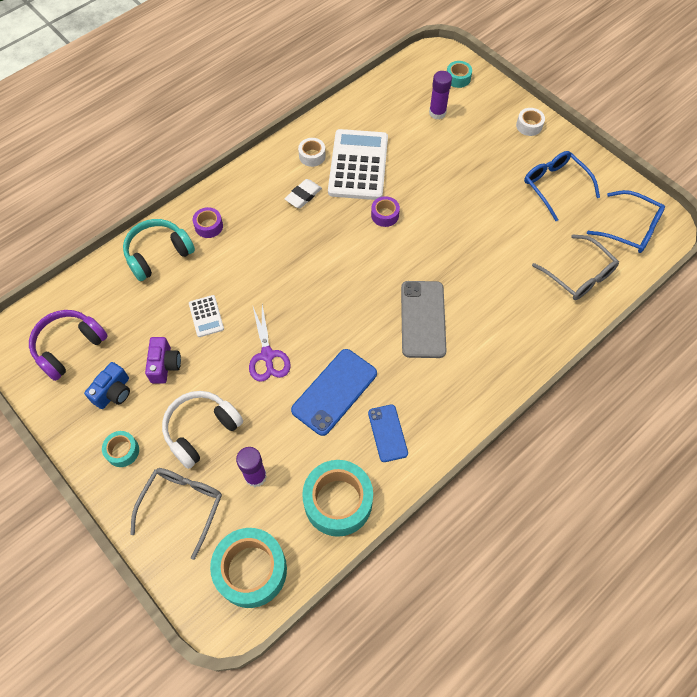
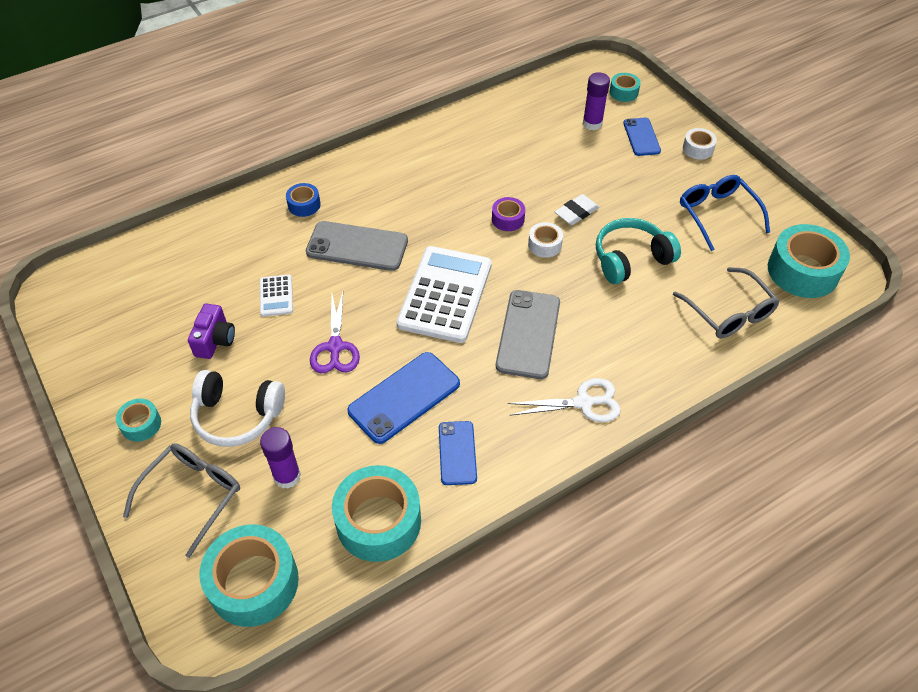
camera: 10 degrees right, 10 degrees down
purple headphones [29,310,108,381] -> none
blue camera [84,362,130,409] -> none
turquoise headphones [123,219,195,281] -> turquoise headphones moved to [596,218,681,284]
white headphones [162,391,243,469] -> white headphones turned 135 degrees counterclockwise [190,370,285,447]
purple tape [193,207,223,238] -> blue tape [286,183,321,217]
white eraser [285,179,322,208] -> white eraser moved to [555,194,599,225]
white tape [298,138,326,167] -> white tape moved to [528,222,563,258]
white calculator [328,129,388,200] -> white calculator moved to [396,246,492,343]
blue glasses [587,190,665,253] -> turquoise tape [768,224,850,298]
none -> grey phone [306,221,408,271]
none -> white scissors [508,378,621,422]
none -> blue phone [623,118,661,156]

